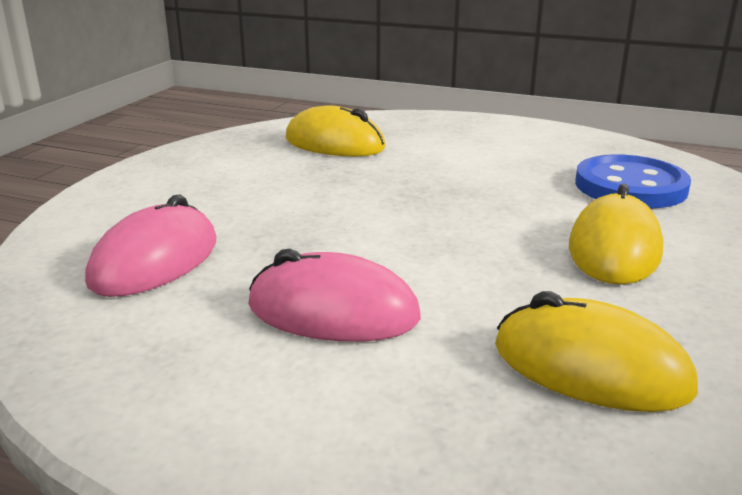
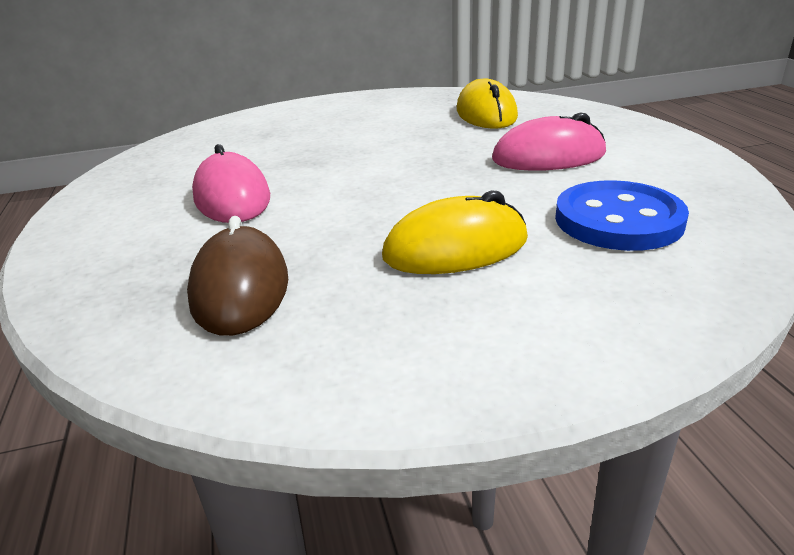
camera: 55 degrees right, 5 degrees up
pink mouse [85,195,216,297] -> pink mouse moved to [492,112,606,171]
yellow mouse [495,291,698,412] -> brown mouse [187,216,288,336]

